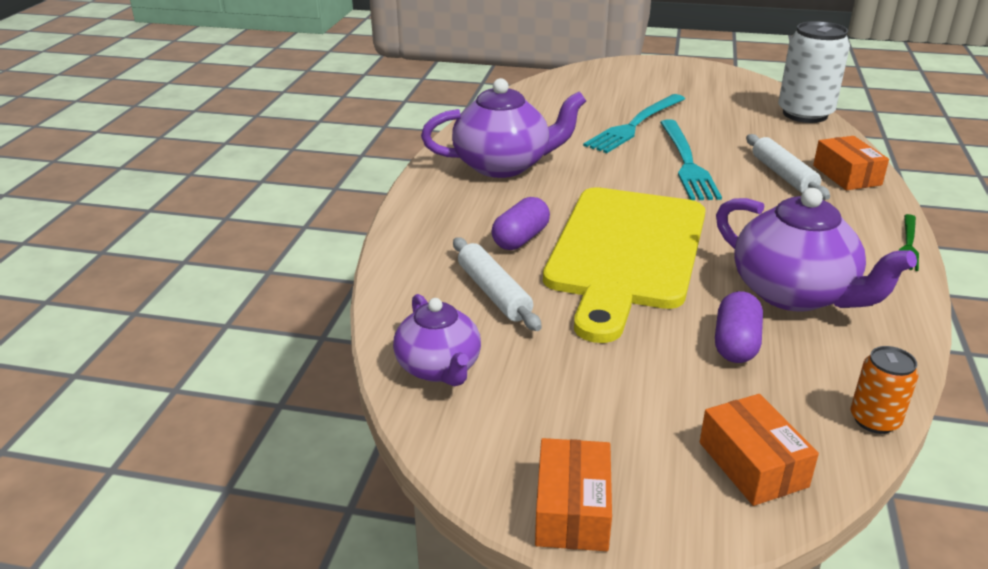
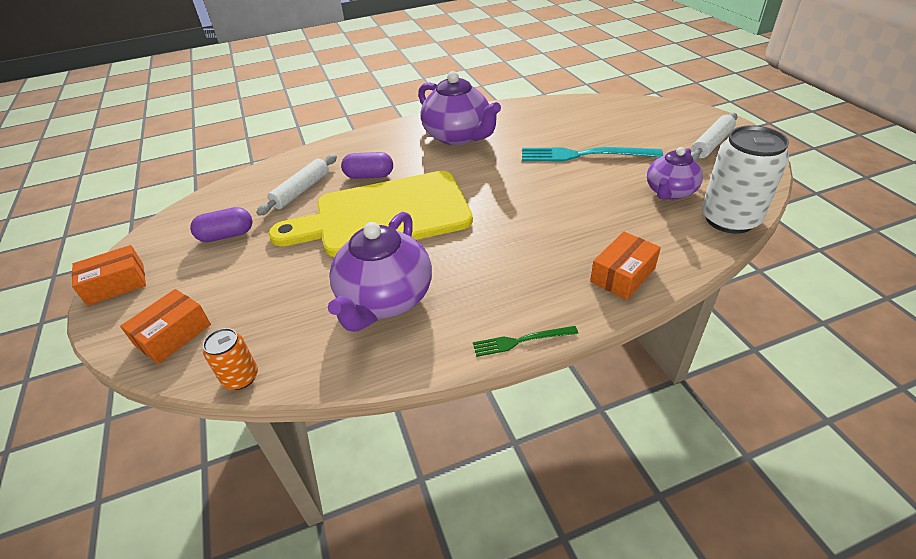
camera: 60 degrees right, 10 degrees up
purple teapot [393,294,481,386] -> purple teapot moved to [647,147,703,200]
turquoise fork [660,120,722,200] -> none
purple capsule [715,291,763,363] -> purple capsule moved to [190,207,252,242]
white rolling pin [746,134,830,200] -> white rolling pin moved to [691,113,737,161]

